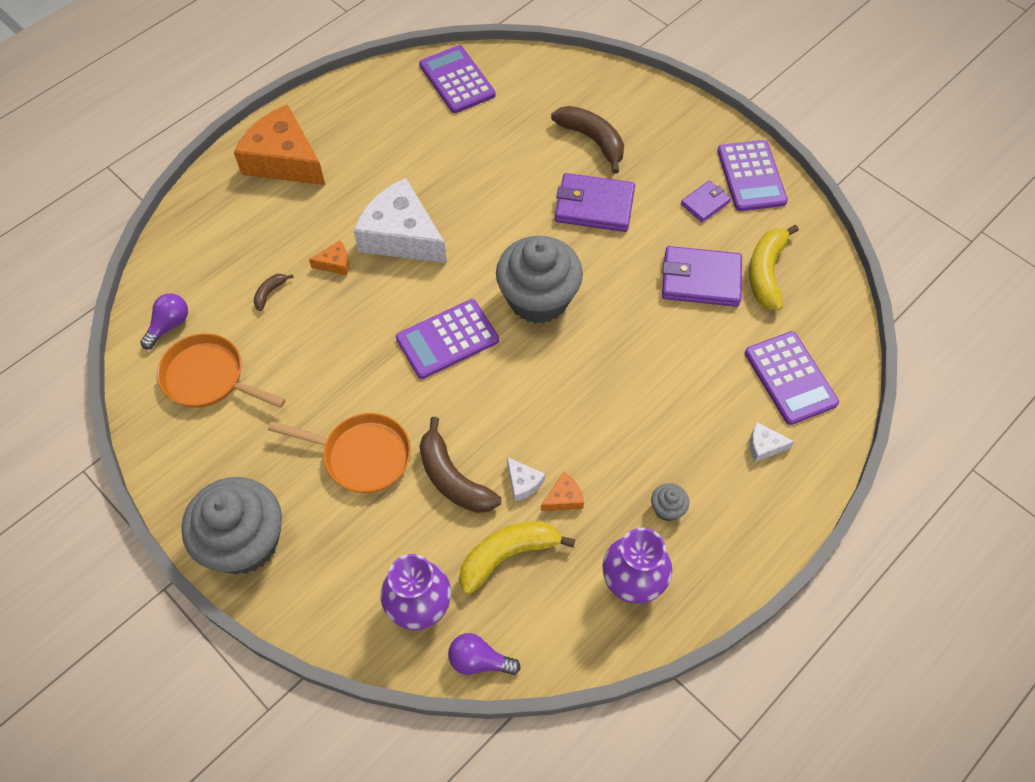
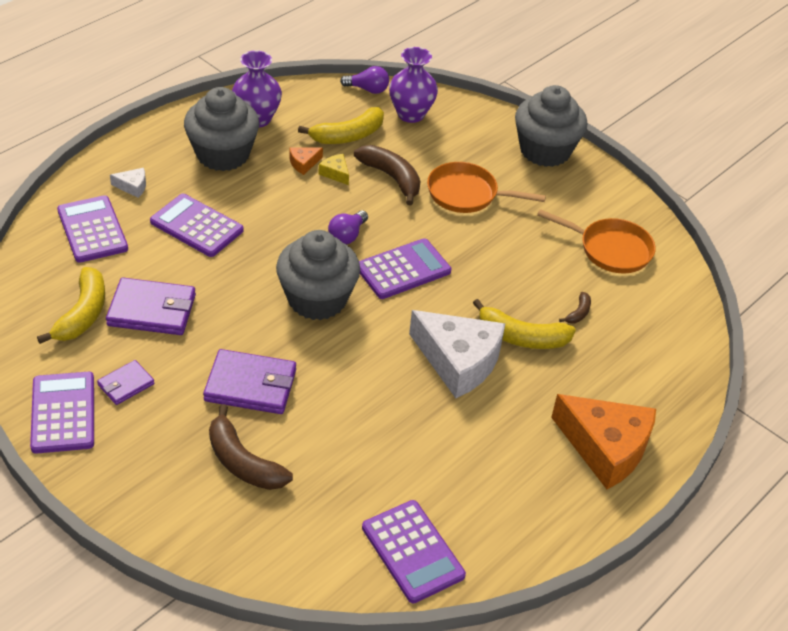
camera: 175 degrees right, 15 degrees down
purple light bulb [140,293,188,349] -> purple light bulb moved to [328,210,368,244]
orange cheese [309,240,349,275] -> yellow banana [473,299,576,349]
white cheese [507,457,545,502] -> yellow cheese [319,154,349,185]
grey cupcake [651,483,689,521] -> grey cupcake [184,87,259,171], size x2.49
none -> purple calculator [150,194,244,257]

